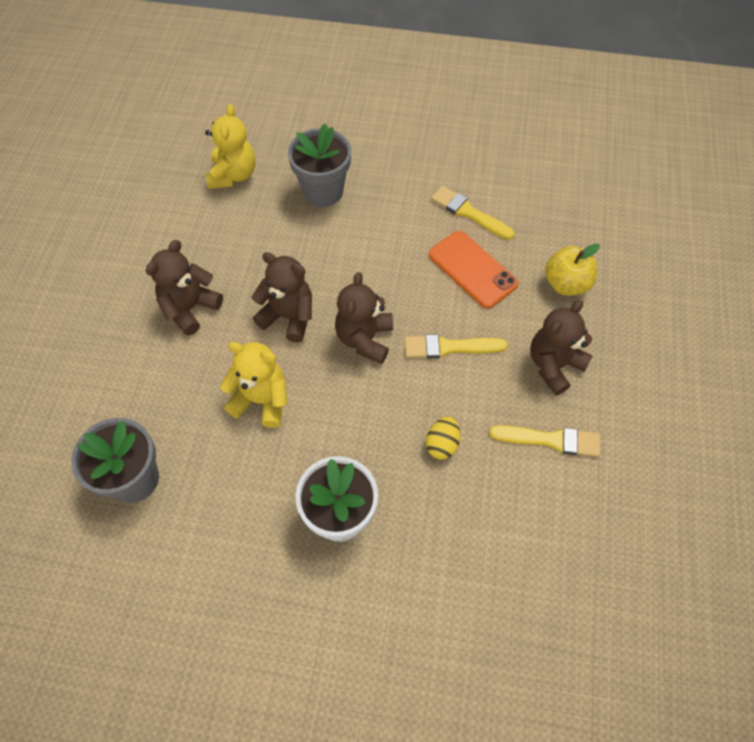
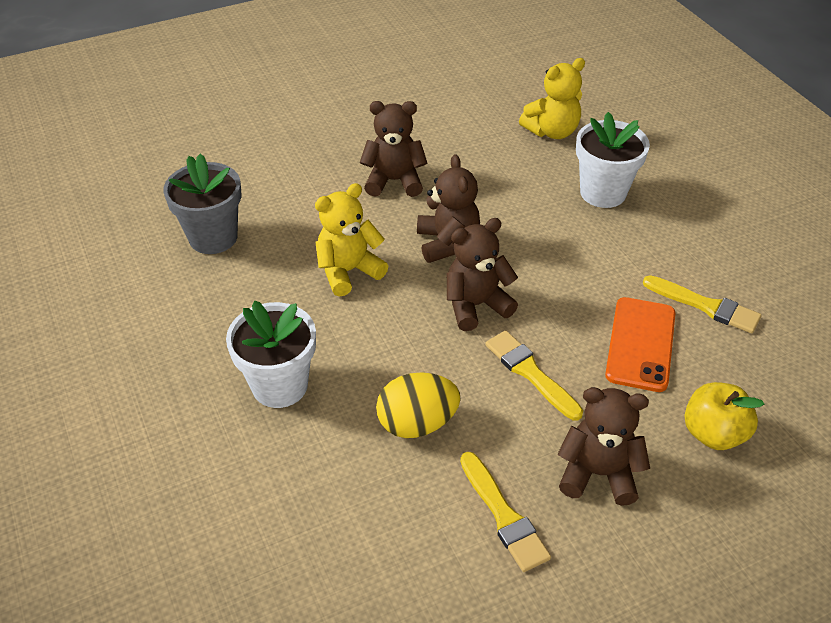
camera: 55 degrees right, 15 degrees down
yellow teddy bear [220,342,288,428] -> yellow teddy bear turned 105 degrees counterclockwise [315,183,388,296]
grey flower pot [288,124,351,207] -> white flower pot [576,112,650,208]
yellow egg [426,417,460,459] -> yellow egg [376,372,460,438], size x1.58
yellow brush [431,186,515,240] -> yellow brush turned 120 degrees clockwise [643,275,761,333]

